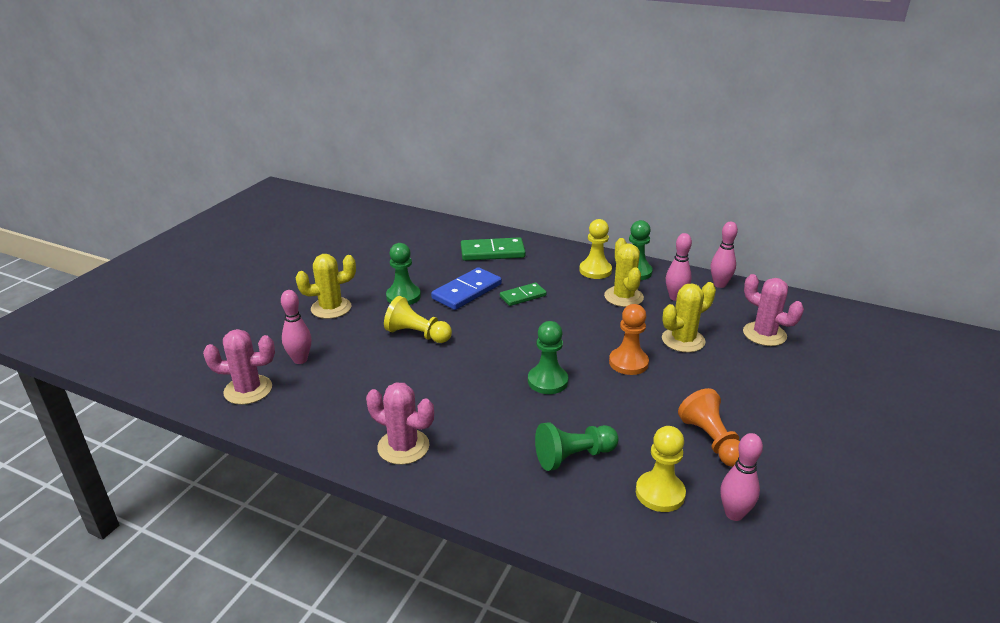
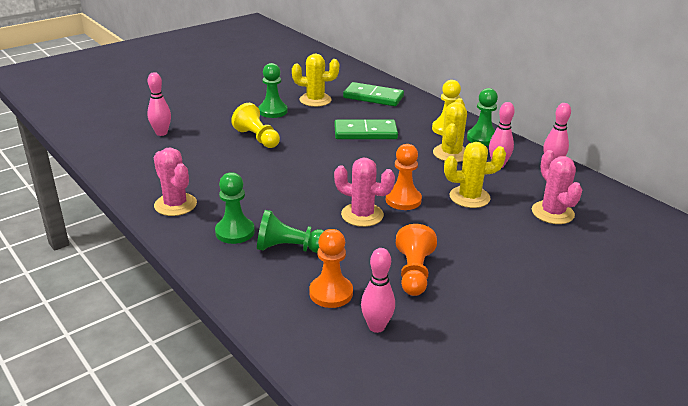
camera: 25 degrees right, 0 degrees up
pink cactus [203,329,275,405] -> pink cactus moved to [334,158,395,227]
yellow cactus [296,254,356,319] -> yellow cactus moved to [292,54,339,107]
blue domino [431,267,502,310] -> none
green domino [500,283,547,306] -> green domino [334,120,398,139], size x1.61
green pawn [528,321,568,394] -> green pawn moved to [215,172,255,244]
yellow pawn [636,426,686,512] -> orange pawn [309,229,353,308]

